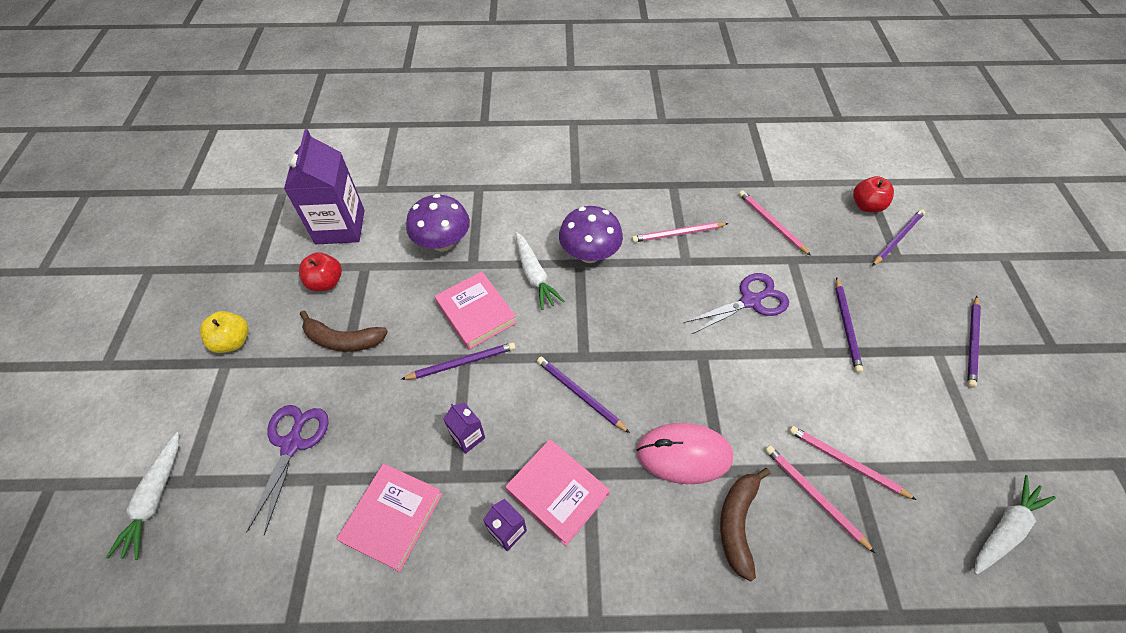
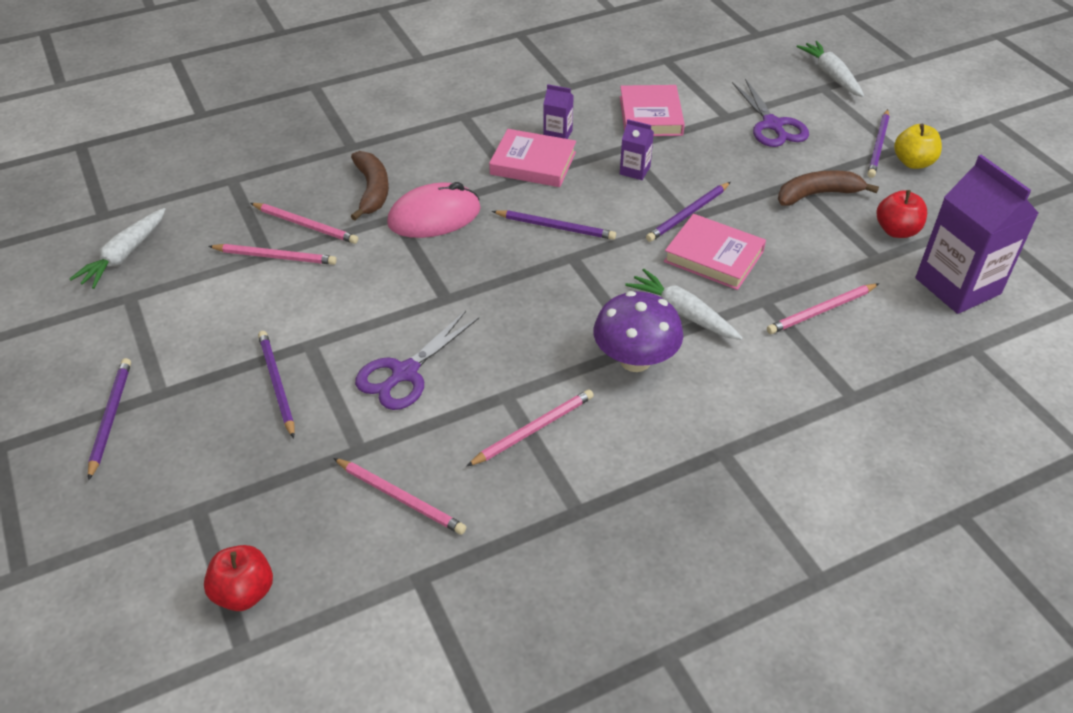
camera: 155 degrees right, 10 degrees down
purple mushroom [406,194,470,252] -> pink pencil [767,283,879,334]
purple pencil [872,209,925,266] -> purple pencil moved to [867,109,890,178]

